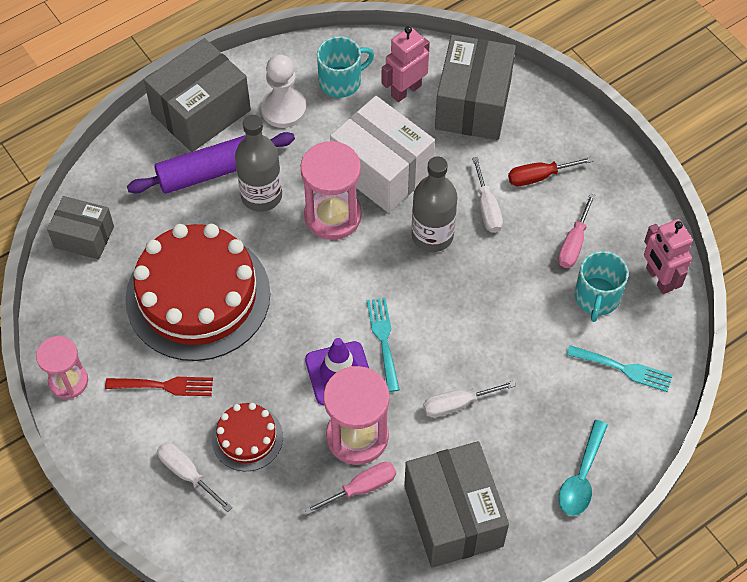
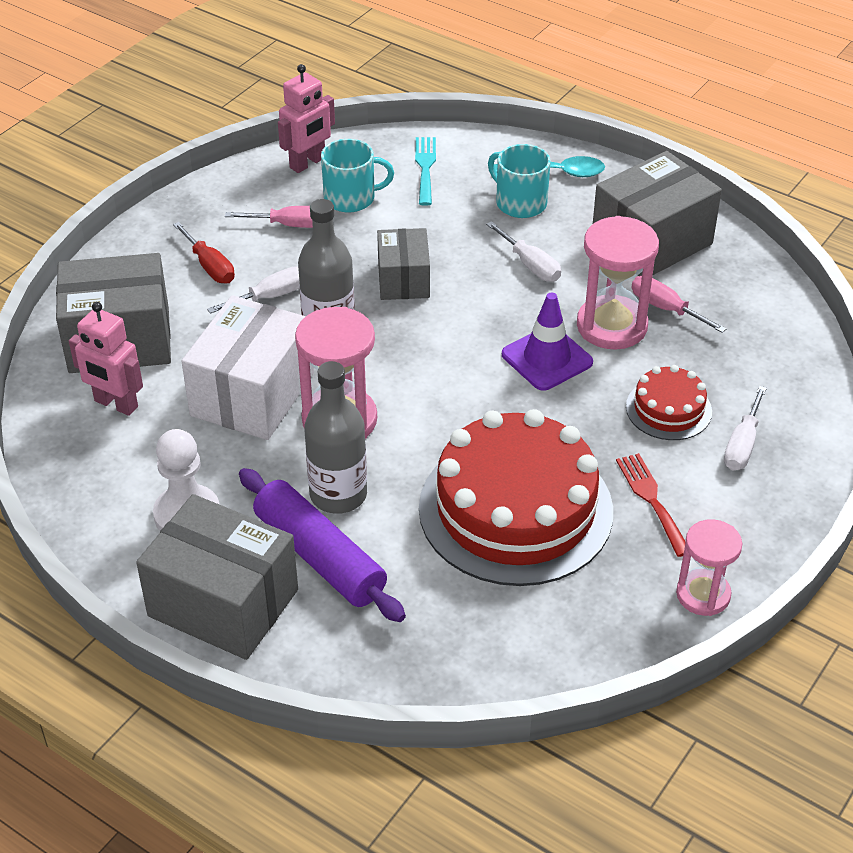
camera: 110 degrees left, 15 degrees down
grey box [47,196,114,260] -> grey box moved to [377,228,430,300]
turquoise mug [317,36,374,98] -> turquoise mug moved to [488,144,551,218]
turquoise fork [367,298,400,392] -> none

